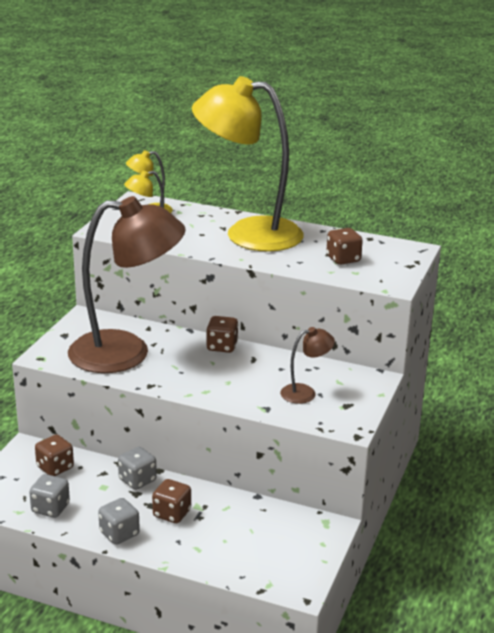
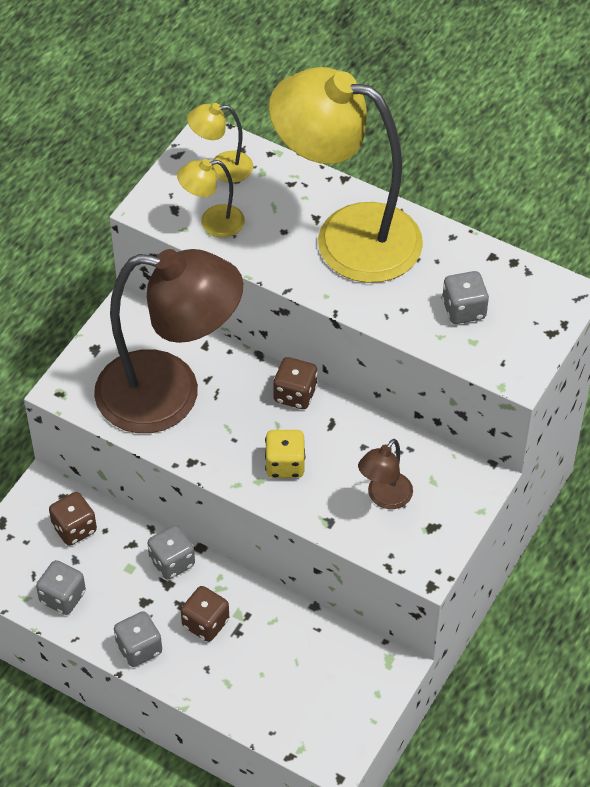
camera: 10 degrees right, 25 degrees up
brown lamp [280,327,335,404] -> brown lamp turned 135 degrees clockwise [358,439,413,509]
brown dice [326,228,363,265] -> grey dice [442,271,489,324]
none -> yellow dice [265,430,305,478]

